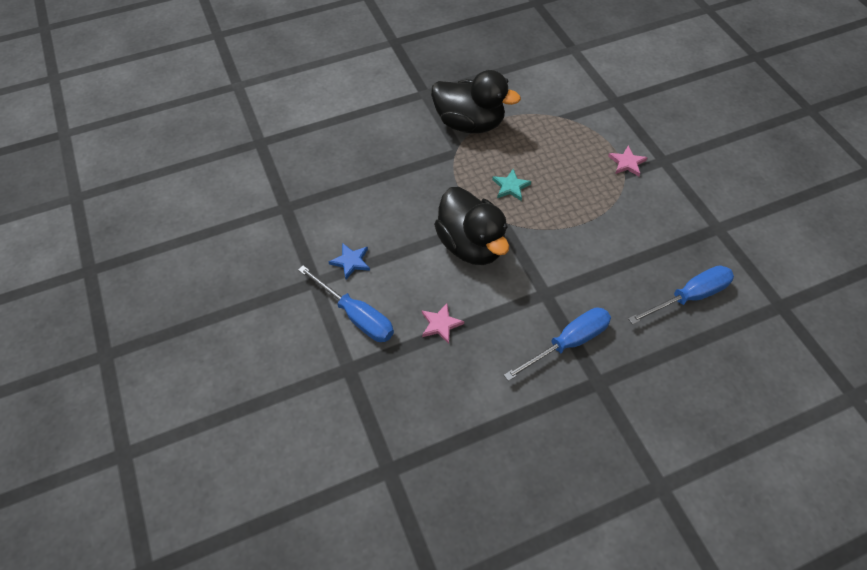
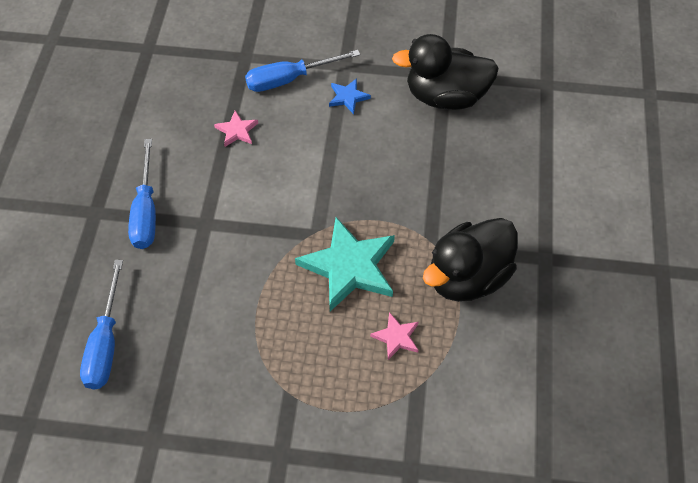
camera: 120 degrees right, 0 degrees up
black duck [434,187,509,265] -> black duck moved to [392,34,499,110]
turquoise star [492,169,531,201] -> turquoise star [295,217,395,311], size x2.13
pink star [608,146,648,176] -> pink star moved to [370,312,419,360]

